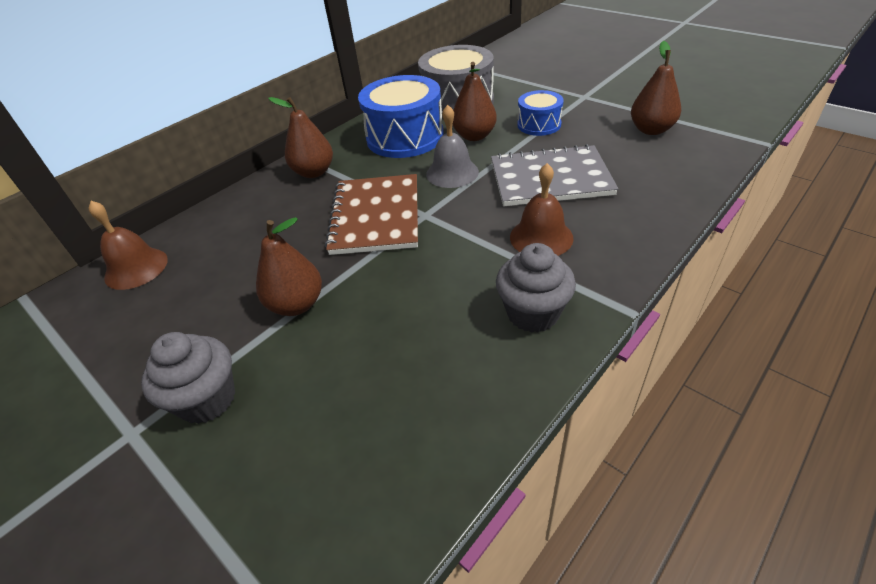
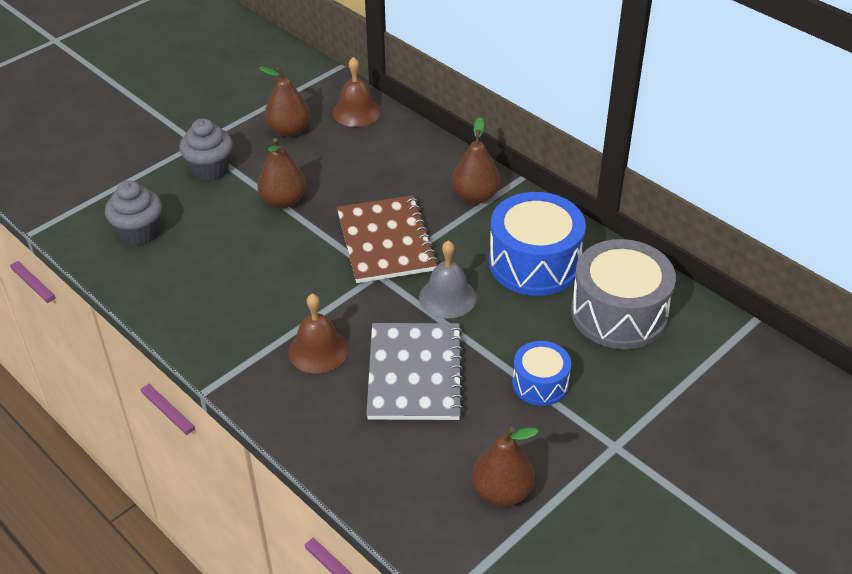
camera: 90 degrees right, 0 degrees up
brown notebook [325,174,418,255] -> brown notebook turned 75 degrees clockwise [337,195,438,283]
brown pear [452,62,497,141] -> brown pear moved to [259,67,310,137]
grey cupcake [496,243,576,333] -> grey cupcake moved to [105,180,162,246]

